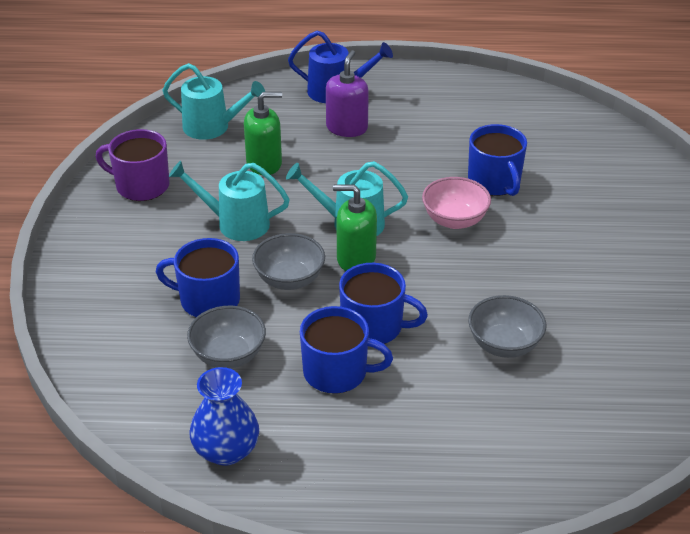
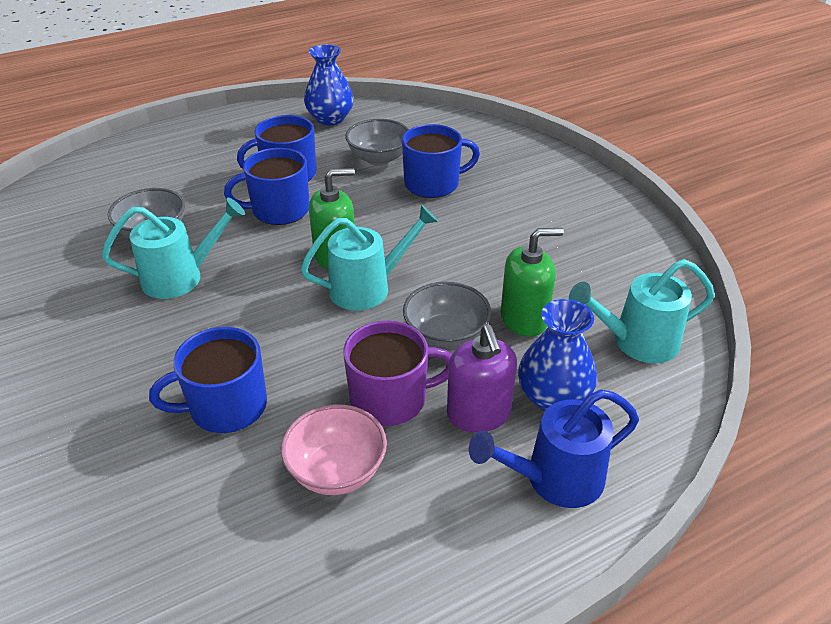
camera: 150 degrees right, 0 degrees up
purple mug [96,129,170,201] -> purple mug moved to [343,321,452,426]
turquoise watering can [169,161,290,241] -> turquoise watering can moved to [102,198,245,299]
green soap dispenser [244,92,282,175] -> green soap dispenser turned 150 degrees counterclockwise [501,228,564,337]
grey bowl [252,233,325,290] -> grey bowl moved to [403,282,491,350]
pink bowl [422,177,491,229] -> pink bowl moved to [281,404,387,495]
blue mug [468,124,527,196] -> blue mug turned 60 degrees counterclockwise [149,327,267,433]
none -> blue vase [518,299,597,411]

